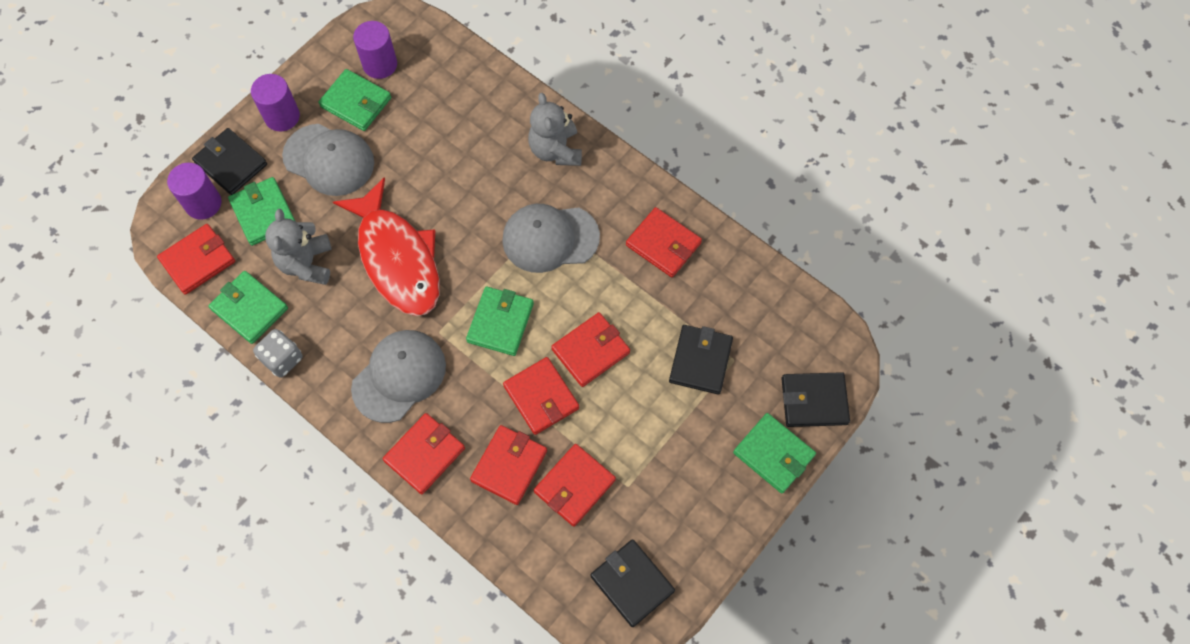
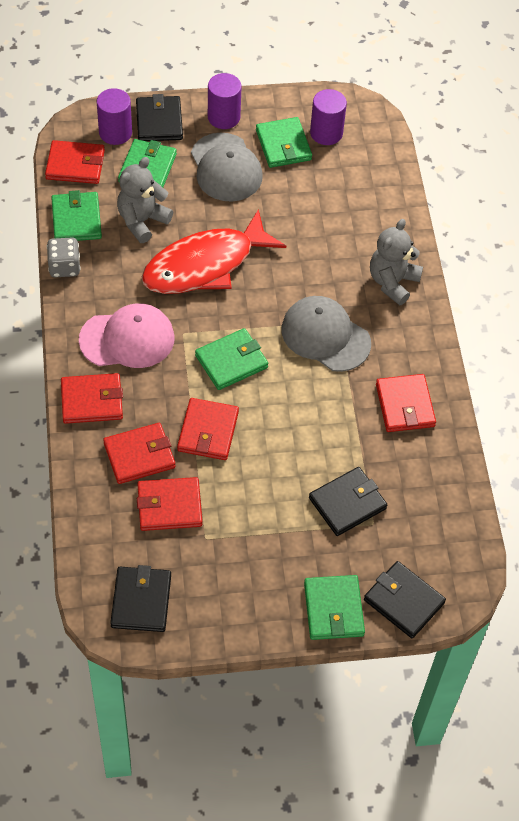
camera: 40 degrees right, 10 degrees down
red fish [333,177,440,316] -> red fish turned 45 degrees clockwise [142,209,286,294]
grey cap [351,330,446,423] -> pink cap [79,303,175,368]
red wallet [551,312,630,387] -> none

